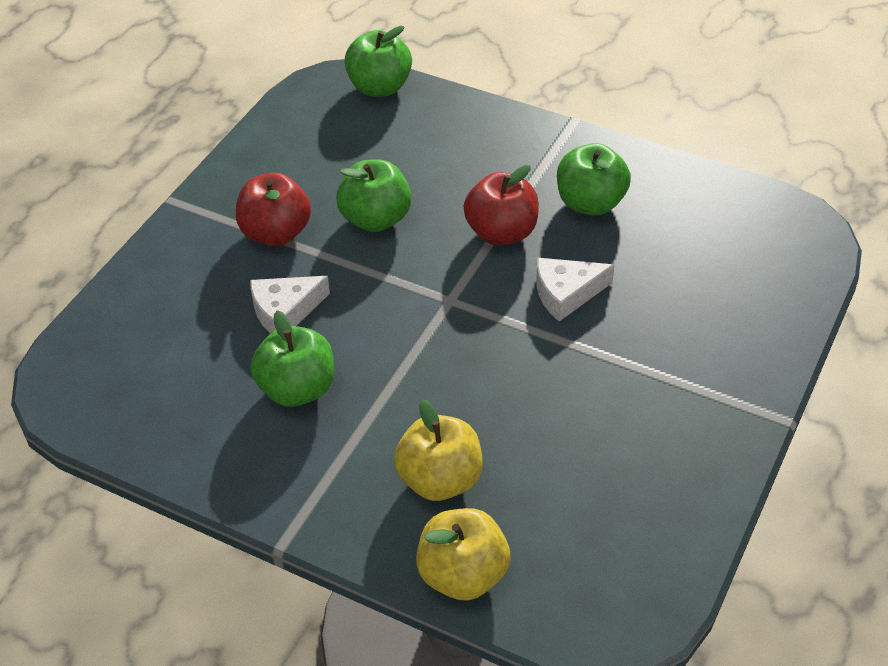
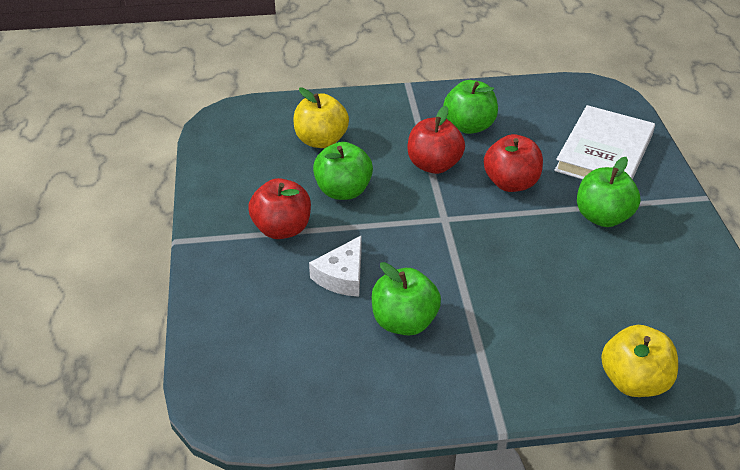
camera: 35 degrees left, 5 degrees down
green apple [344,26,412,97] -> green apple moved to [577,157,640,227]
yellow apple [394,399,483,501] -> yellow apple moved to [294,88,349,148]
white cheese [536,258,614,322] -> red apple [484,134,543,192]
none -> white book [554,105,655,180]

